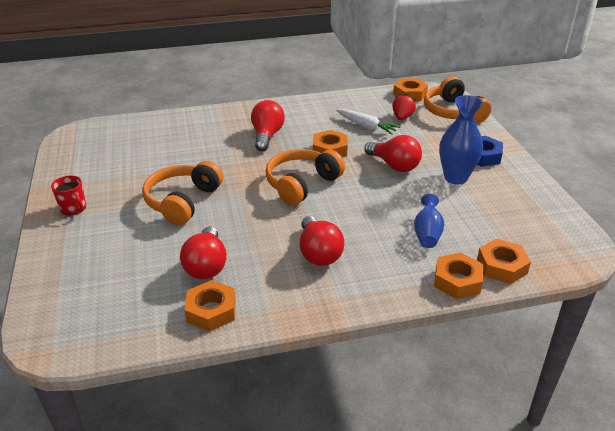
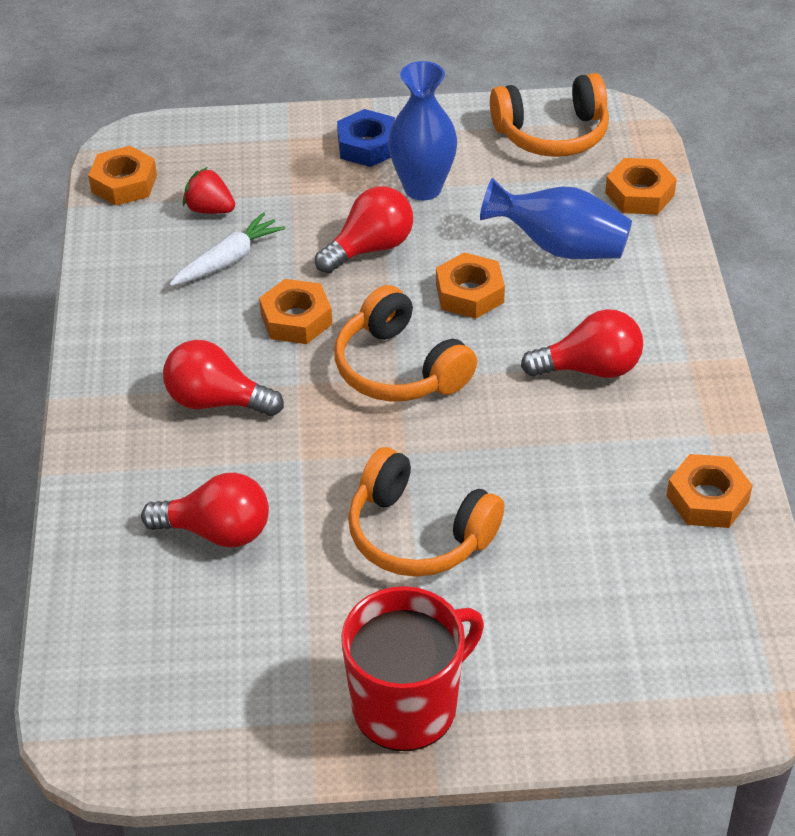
camera: 80 degrees left, 10 degrees up
red mug [51,175,86,215] -> red mug [341,586,484,751], size x2.03
red light bulb [180,227,227,279] -> red light bulb moved to [141,473,269,548]
blue vase [414,194,444,248] -> blue vase [480,178,632,259], size x1.59
orange headphones [424,76,492,123] -> orange headphones moved to [490,73,609,157]
orange nut [434,253,483,299] -> orange nut moved to [436,252,505,319]

